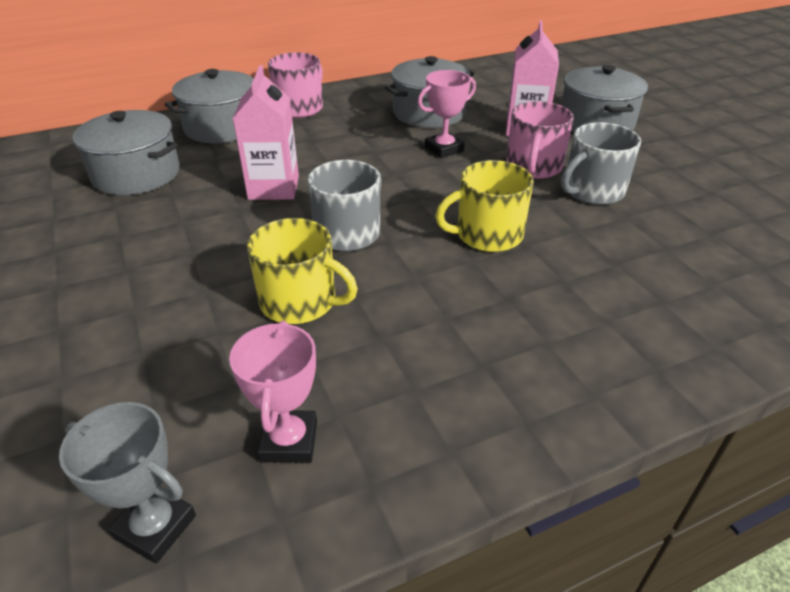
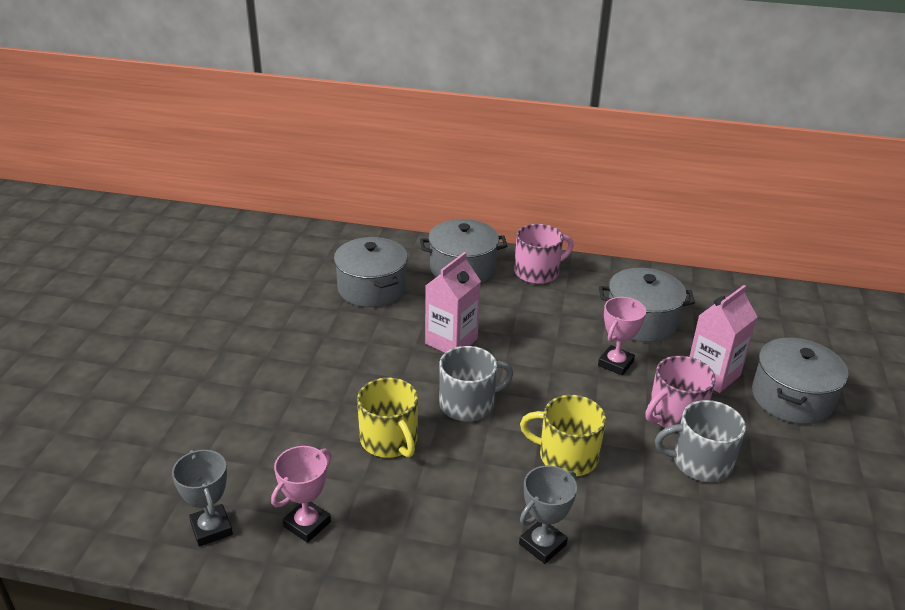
camera: 35 degrees right, 5 degrees down
pink trophy [418,70,476,158] -> pink trophy turned 60 degrees counterclockwise [598,297,646,376]
none -> grey trophy [519,466,577,564]

